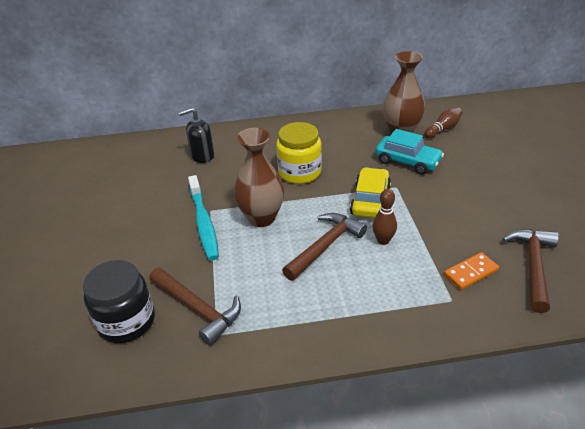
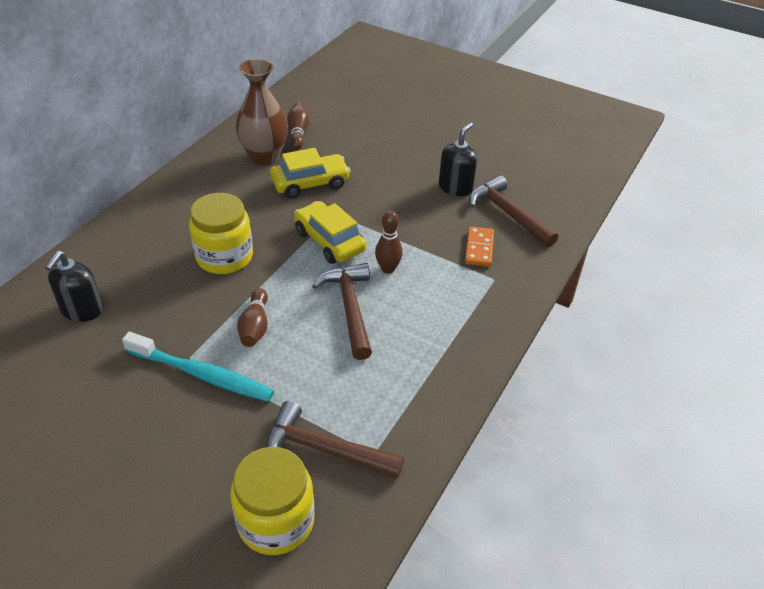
camera: 55 degrees left, 5 degrees up
black jar [83,260,155,343] -> yellow jar [230,447,314,555]
brown hammer [149,267,241,345] -> brown hammer turned 150 degrees counterclockwise [266,401,404,479]
brown vase [234,128,284,227] -> brown bowling pin [237,288,268,347]
turquoise car [375,129,444,175] -> yellow car [270,148,351,198]
none -> black soap dispenser [439,122,478,196]

